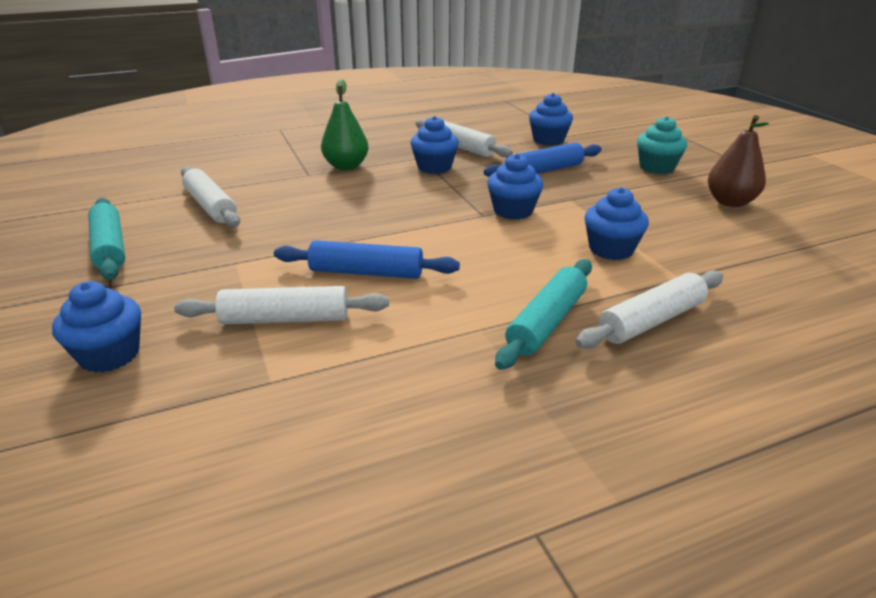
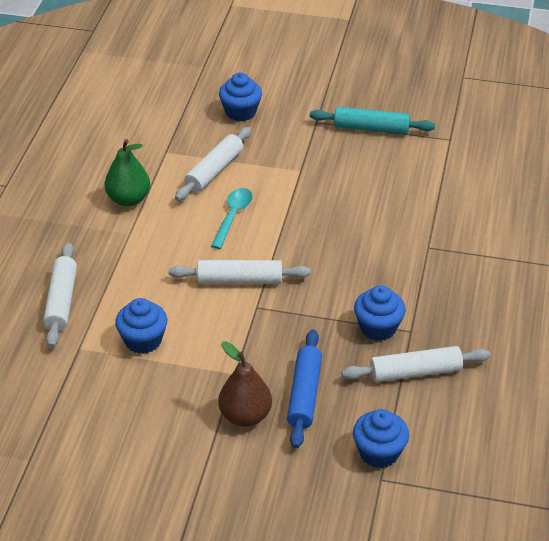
camera: 125 degrees right, 10 degrees up
white rolling pin [181,167,240,227] -> white rolling pin moved to [169,260,311,284]
blue rolling pin [274,240,460,279] -> turquoise spoon [211,188,252,249]
green pear [321,79,369,170] -> green pear moved to [104,139,150,206]
blue cupcake [487,154,544,220] -> none
turquoise rolling pin [495,259,592,370] -> none
turquoise cupcake [637,116,687,174] -> none
brown pear [708,115,769,207] -> brown pear moved to [218,341,272,427]

